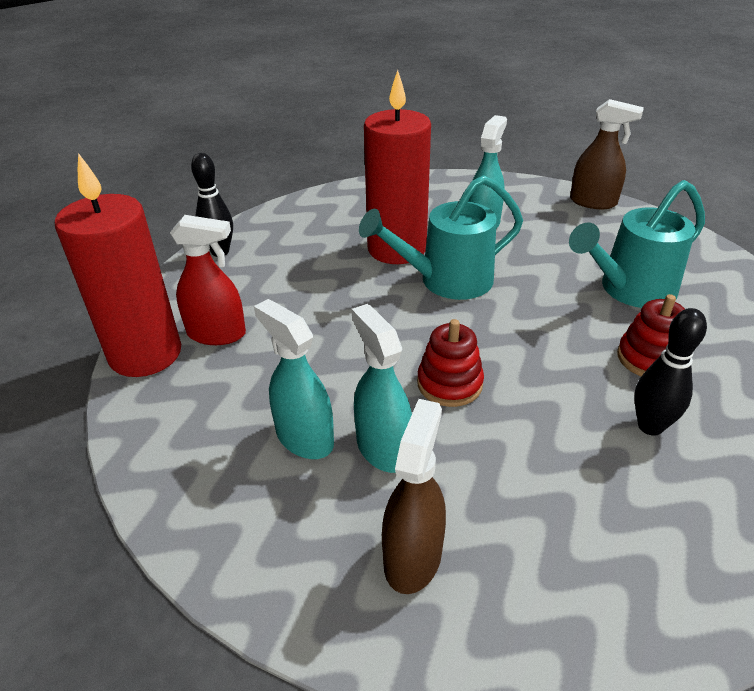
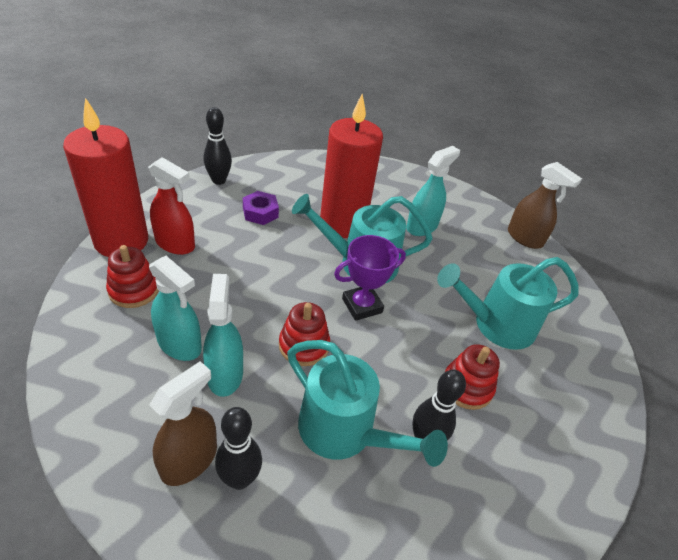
camera: 15 degrees right, 5 degrees up
turquoise spray bottle [254,299,334,459] -> turquoise spray bottle turned 150 degrees clockwise [149,256,202,361]
none -> red stacking toy [106,245,159,308]
none -> black bowling pin [215,407,262,490]
none -> purple nut [243,191,279,225]
none -> turquoise watering can [287,340,448,467]
none -> purple trophy [334,235,406,321]

